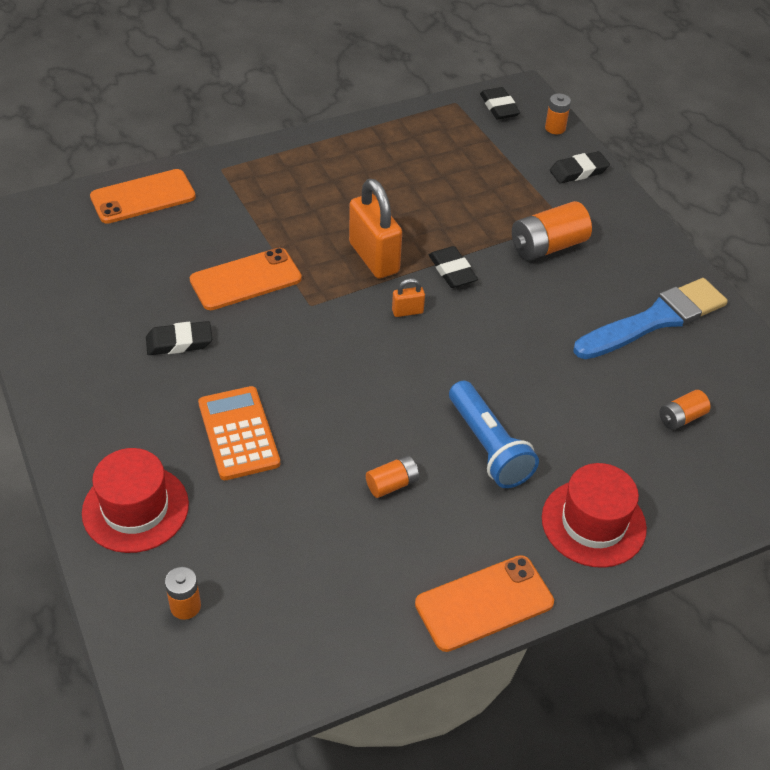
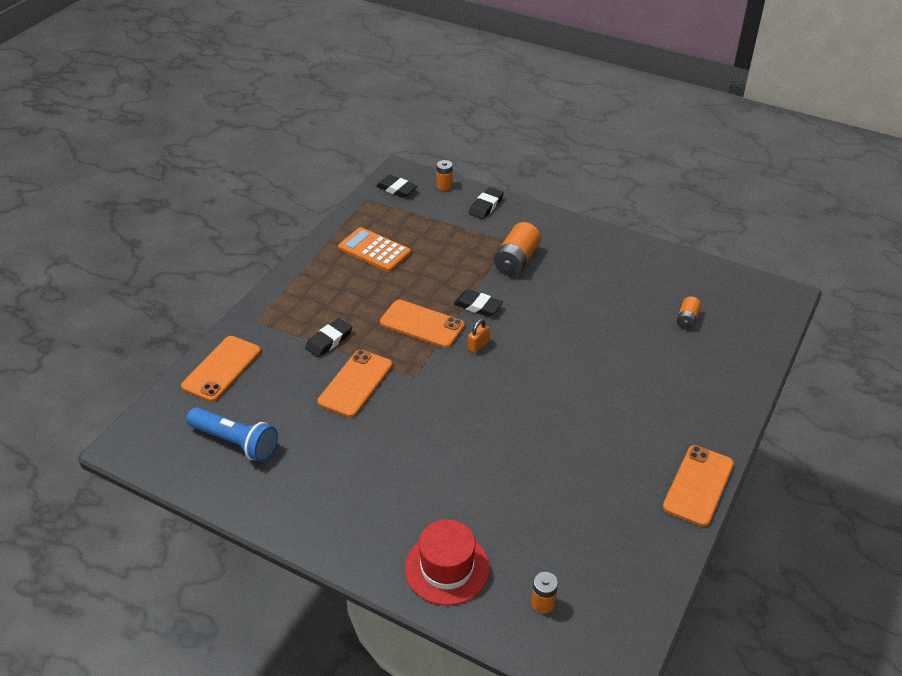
camera: 35 degrees left, 5 degrees down
black eraser [146,321,212,355] -> black eraser moved to [305,318,352,358]
orange calculator [198,386,280,480] -> orange calculator moved to [338,227,411,272]
orange padlock [349,179,402,279] -> orange phone [380,300,465,348]
orange battery [366,455,419,498] -> none
blue flashlight [449,381,539,488] -> blue flashlight moved to [186,407,278,462]
red hat [542,463,647,568] -> none
blue brush [574,278,728,359] -> none

